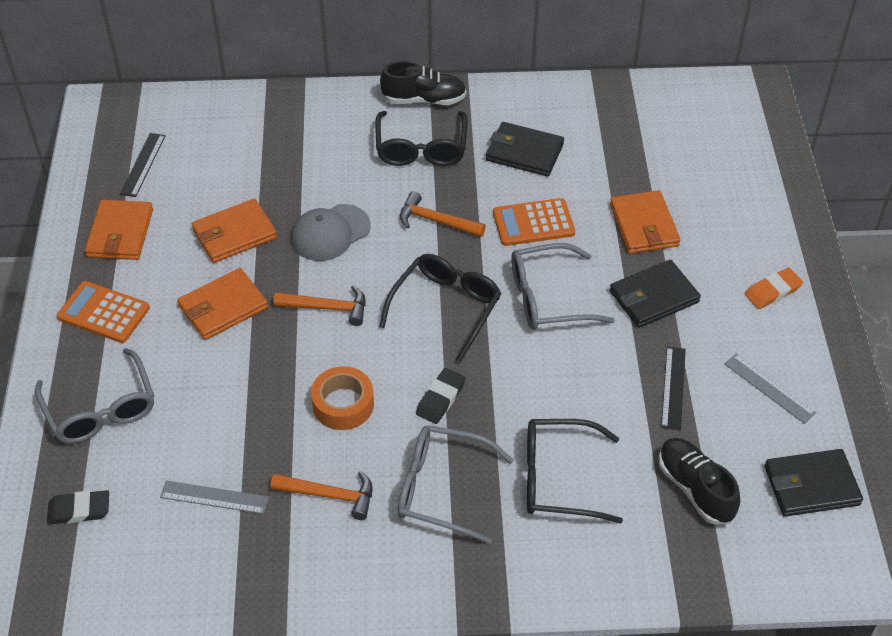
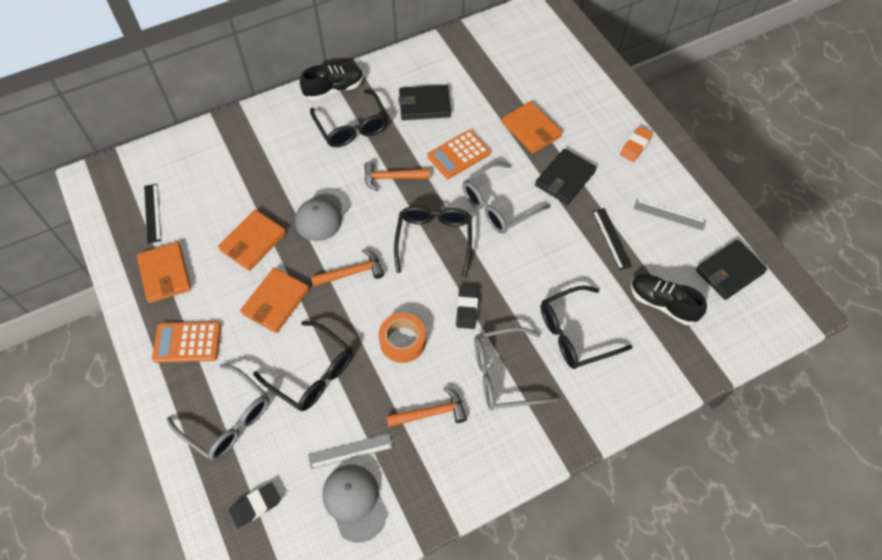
camera: 25 degrees left, 10 degrees up
none -> black glasses [253,321,353,411]
none -> grey cap [323,465,387,543]

